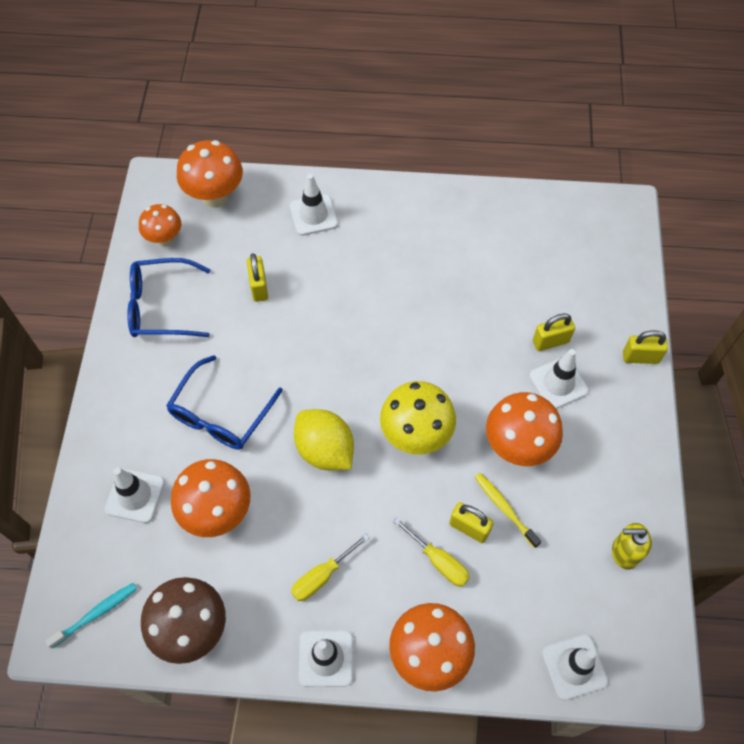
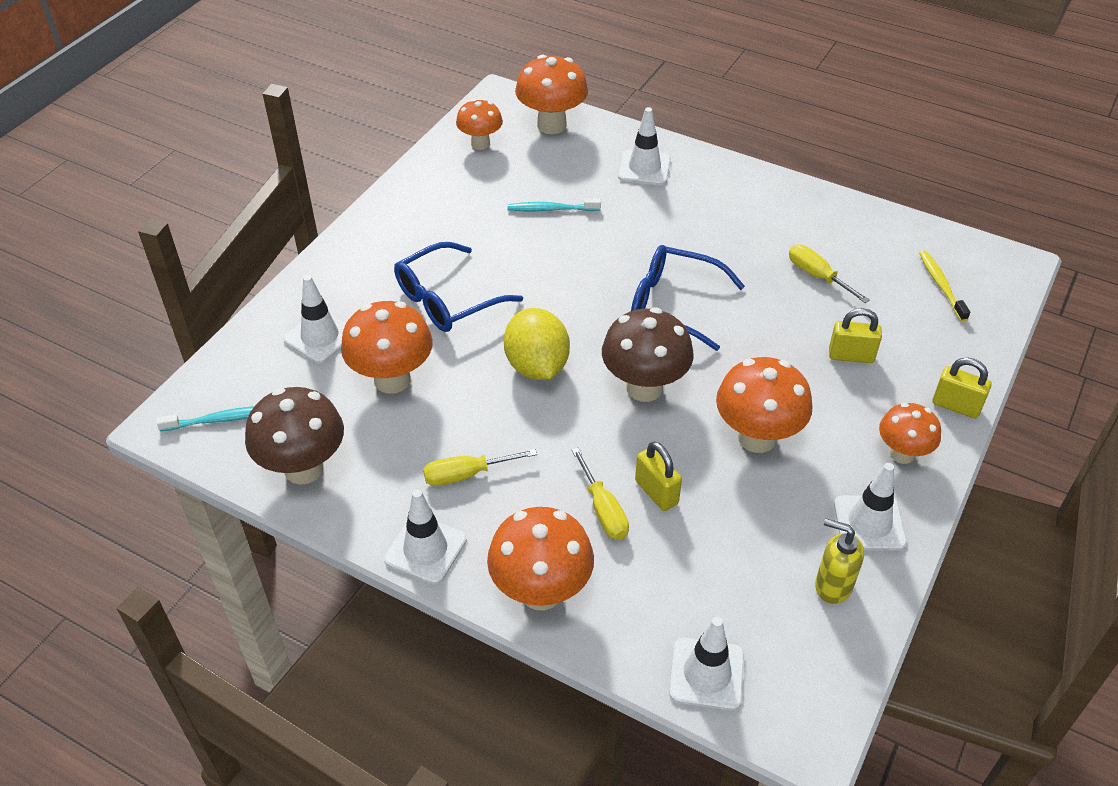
camera: 25 degrees right, 15 degrees down
blue glasses [127,258,211,337] -> blue glasses moved to [631,245,745,351]
yellow padlock [247,253,268,302] -> turquoise toothbrush [507,198,601,211]
yellow mushroom [380,381,456,455] -> brown mushroom [602,307,694,402]
yellow toothbrush [475,473,541,548] -> yellow toothbrush moved to [919,251,970,322]
white traffic cone [529,349,589,409] -> white traffic cone moved to [834,463,907,551]
none -> yellow screwdriver [789,245,870,303]
none -> orange mushroom [879,403,941,464]

